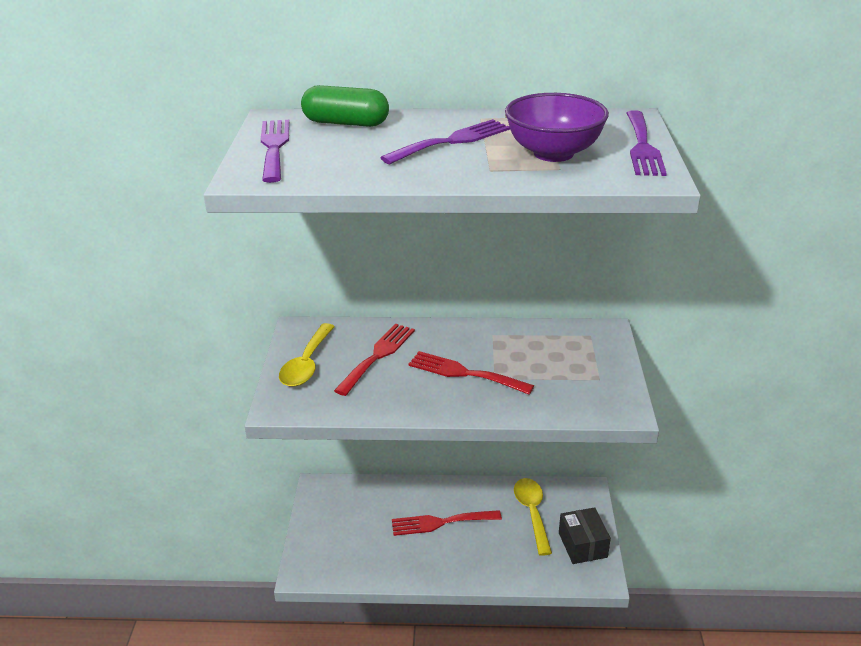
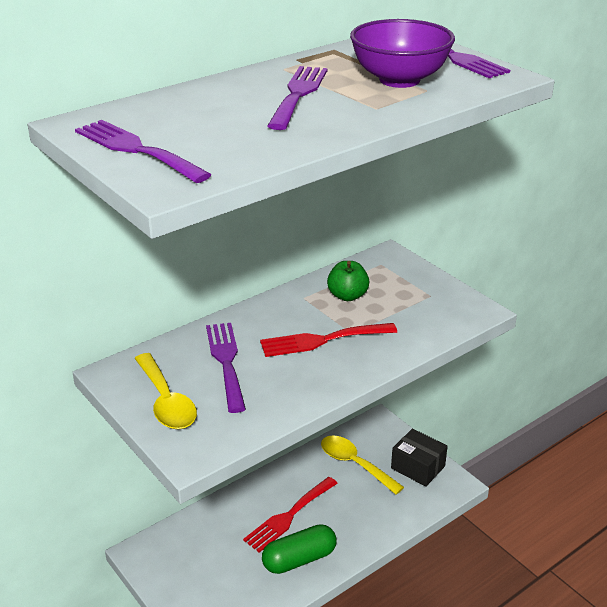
camera: 40 degrees left, 0 degrees up
green capsule [301,85,389,127] -> green capsule moved to [262,524,336,574]
red fork [334,323,415,396] -> purple fork [206,323,246,413]
none -> green apple [327,261,369,301]

